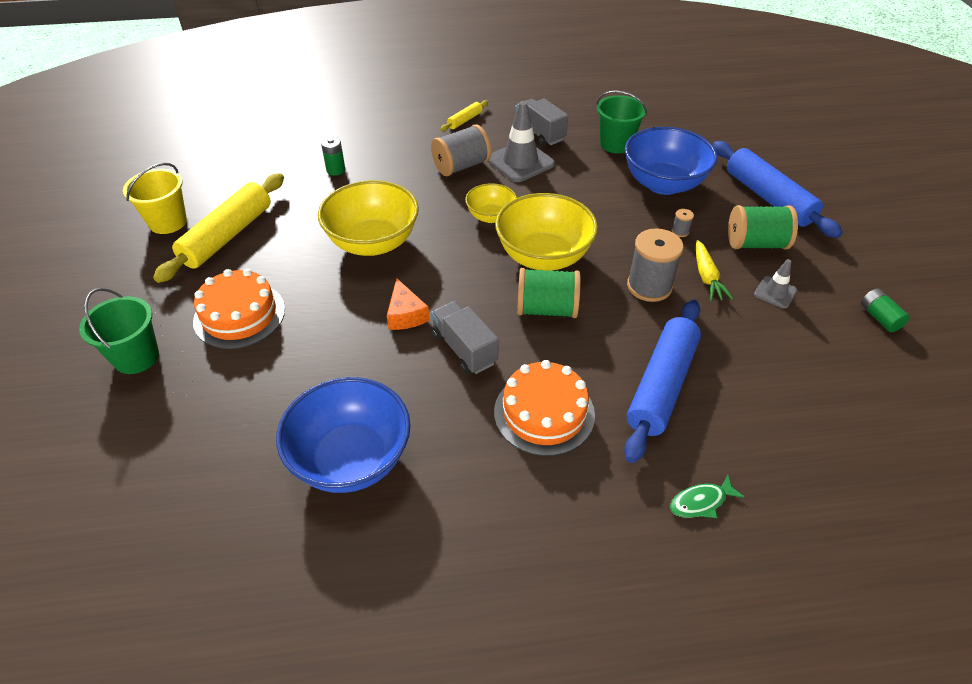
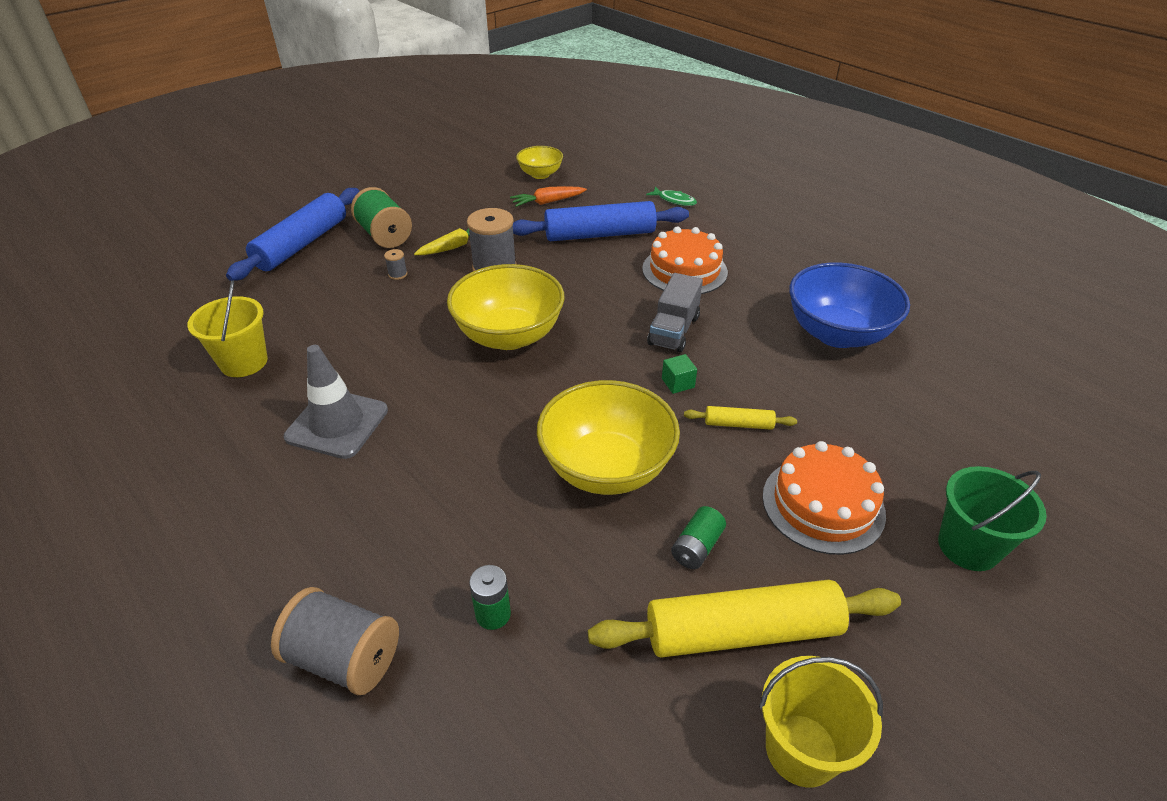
camera: 125 degrees left, 5 degrees down
orange cheese [387,278,430,330] -> green cube [662,354,697,394]
grey spool [431,124,491,176] -> grey spool moved to [271,587,399,695]
yellow rolling pin [440,100,488,131] -> yellow rolling pin moved to [684,406,797,430]
yellow bowl [465,183,517,223] -> yellow bowl moved to [516,146,563,179]
grey truck [515,98,568,146] -> none
green spool [517,268,581,318] -> none
green bucket [596,91,647,153] -> yellow bucket [187,280,268,377]
blue bowl [625,127,718,195] -> none
grey traffic cone [754,259,797,309] -> none
green battery [861,288,910,332] -> green battery moved to [671,506,726,569]
none -> orange carrot [510,186,587,207]

